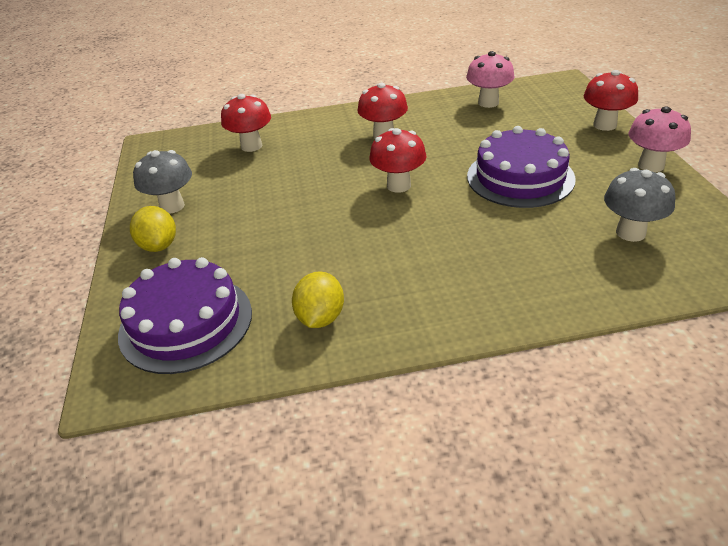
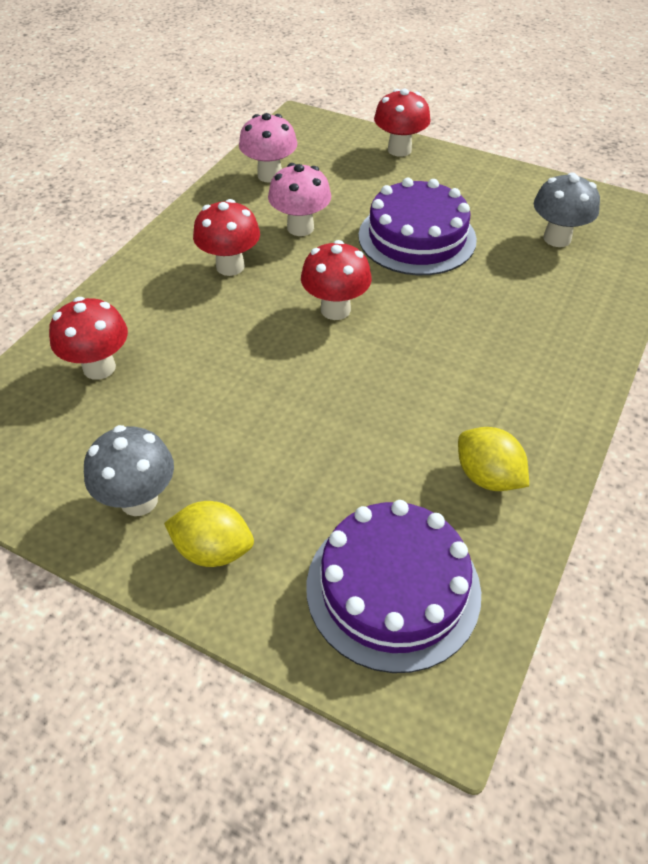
camera: 55 degrees left, 10 degrees up
pink mushroom [629,106,691,172] -> pink mushroom moved to [268,163,331,236]

